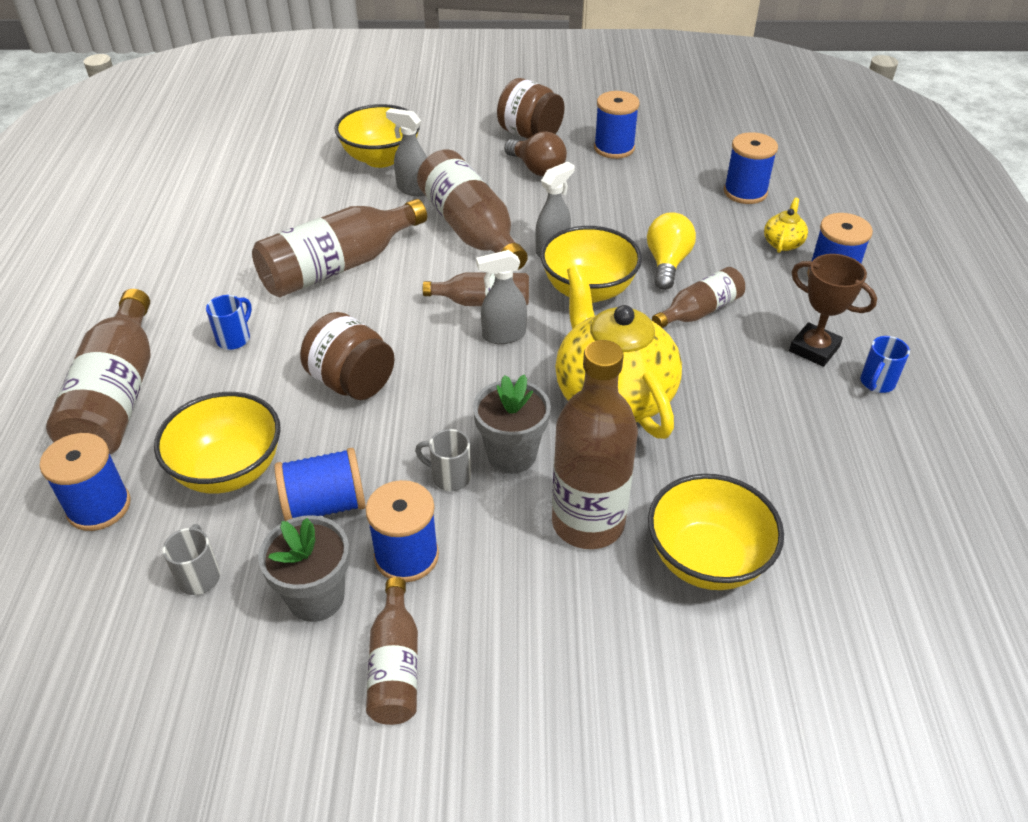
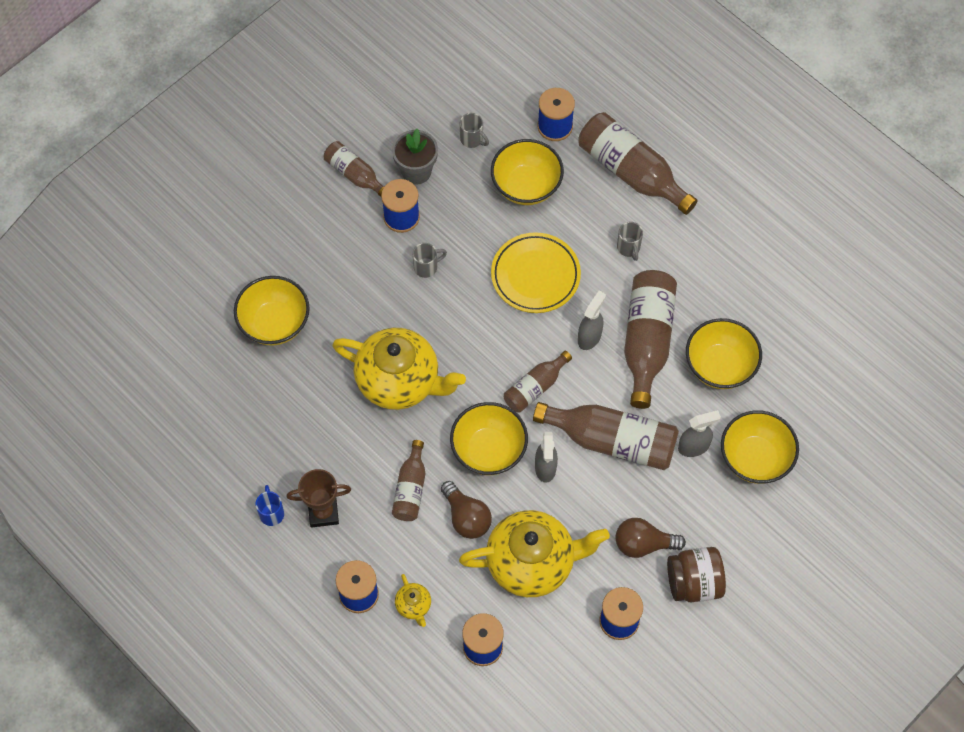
camera: 135 degrees right, 20 degrees up
blue mug [206,295,252,350] -> grey mug [617,222,643,261]
blue spool [274,448,366,521] -> none
brown jar [300,312,395,400] -> yellow plate [491,232,581,313]
grey flower pot [473,374,551,474] -> none
grey spray bottle [476,250,527,344] -> grey spray bottle moved to [578,291,606,350]
brown bottle [552,340,638,549] -> none
yellow light bulb [647,213,696,290] -> brown light bulb [441,481,492,539]
none -> yellow teapot [459,510,610,597]
none -> yellow bowl [686,318,762,389]

